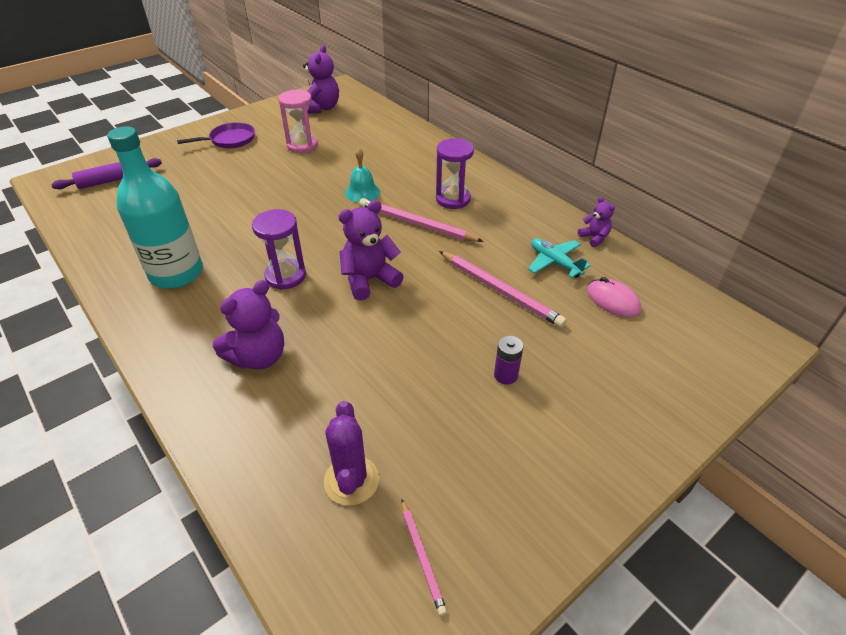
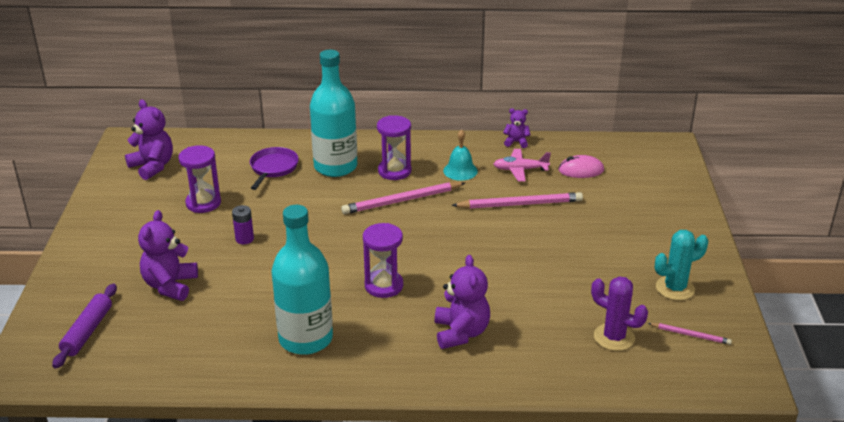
camera: 50 degrees left, 10 degrees down
purple pan [177,122,255,148] -> purple pan moved to [250,147,299,190]
pink hourglass [278,89,318,153] -> purple hourglass [178,145,221,213]
purple teddy bear [338,200,404,301] -> purple teddy bear moved to [138,210,198,301]
turquoise bell [345,148,380,203] -> turquoise bell moved to [443,129,478,181]
purple battery [494,336,523,385] -> purple battery moved to [232,205,254,244]
turquoise plane [528,238,591,278] -> pink plane [494,149,551,181]
none -> turquoise bottle [310,50,357,177]
none -> turquoise cactus [655,230,708,300]

